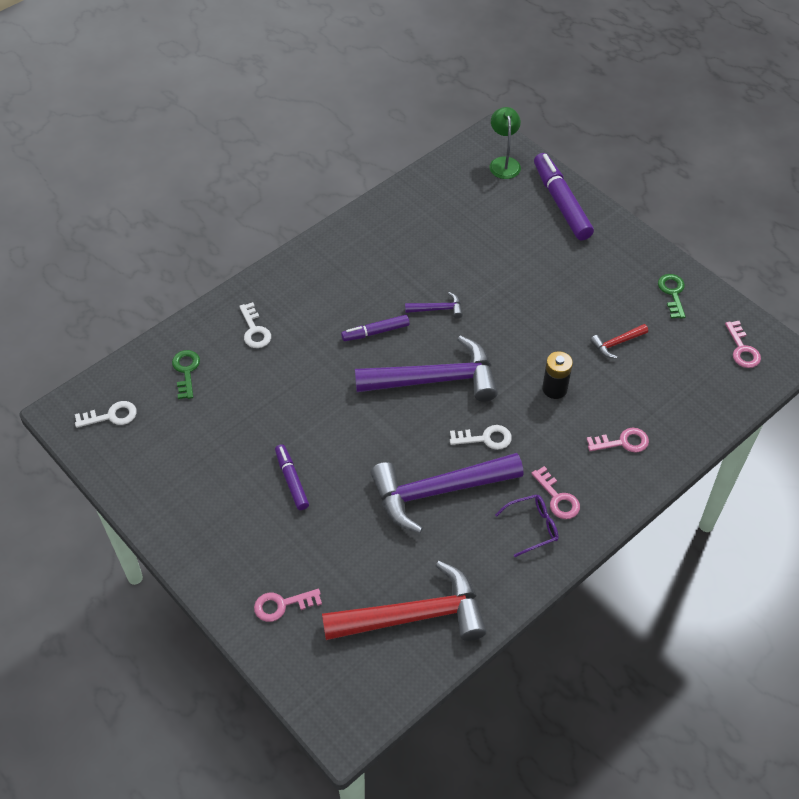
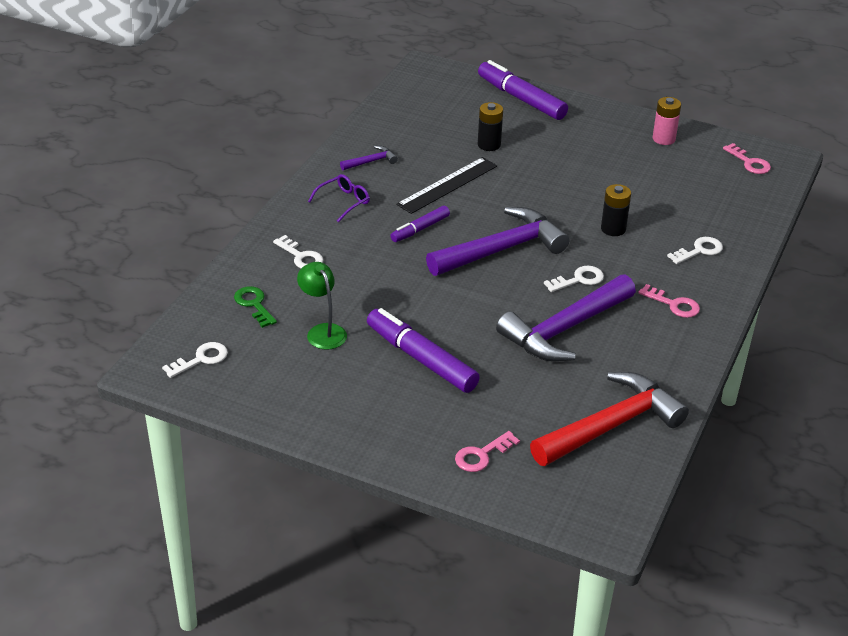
camera: 25 degrees left, 15 degrees down
purple marker [275,444,309,510] -> purple marker [367,308,480,393], size x1.75
purple hammer [405,292,463,319] -> purple hammer moved to [340,146,398,170]
green lamp [490,107,521,179] -> green lamp moved to [297,262,347,350]
purple glasses [495,494,559,557] -> purple glasses moved to [308,174,370,222]
pink key [586,428,649,452] -> white key [667,237,723,264]
red hammer [590,324,648,359] -> none
green key [658,274,686,319] -> pink battery [653,97,681,145]
none -> black ruler [396,157,497,214]
none -> black battery [478,102,503,151]

